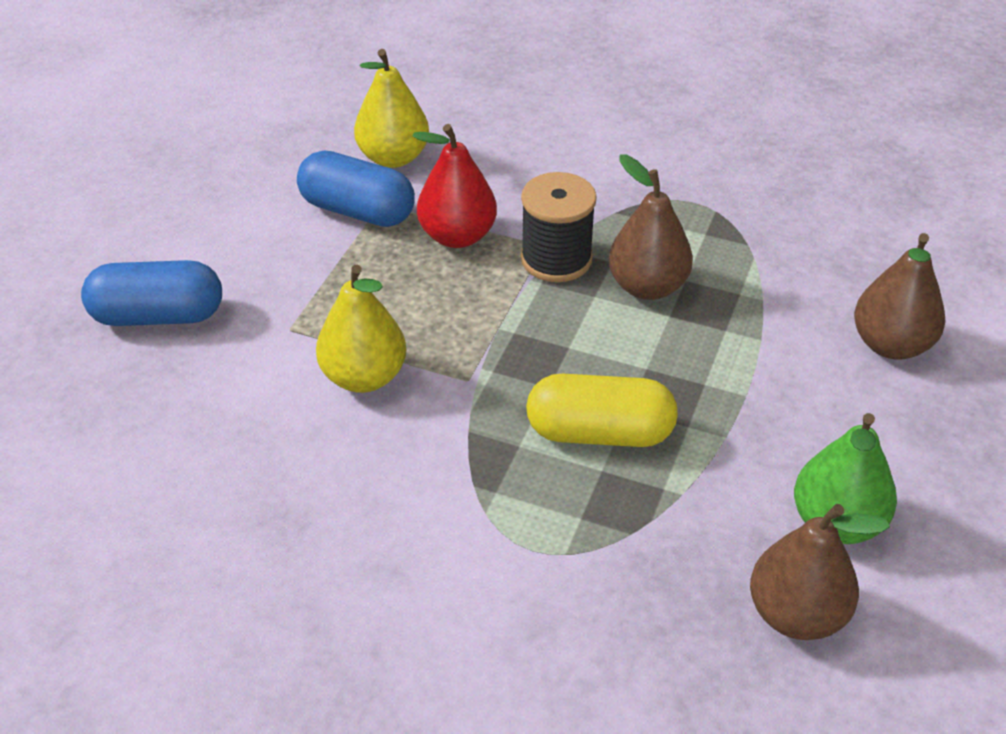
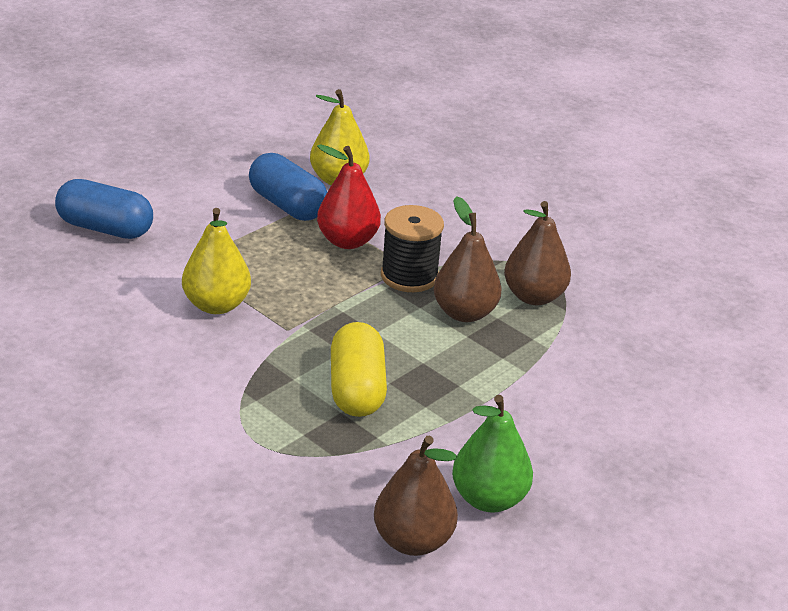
camera: 20 degrees right, 10 degrees down
yellow capsule [526,374,678,447] -> yellow capsule turned 60 degrees clockwise [331,322,387,417]
brown pear [854,233,946,360] -> brown pear moved to [504,201,571,305]

